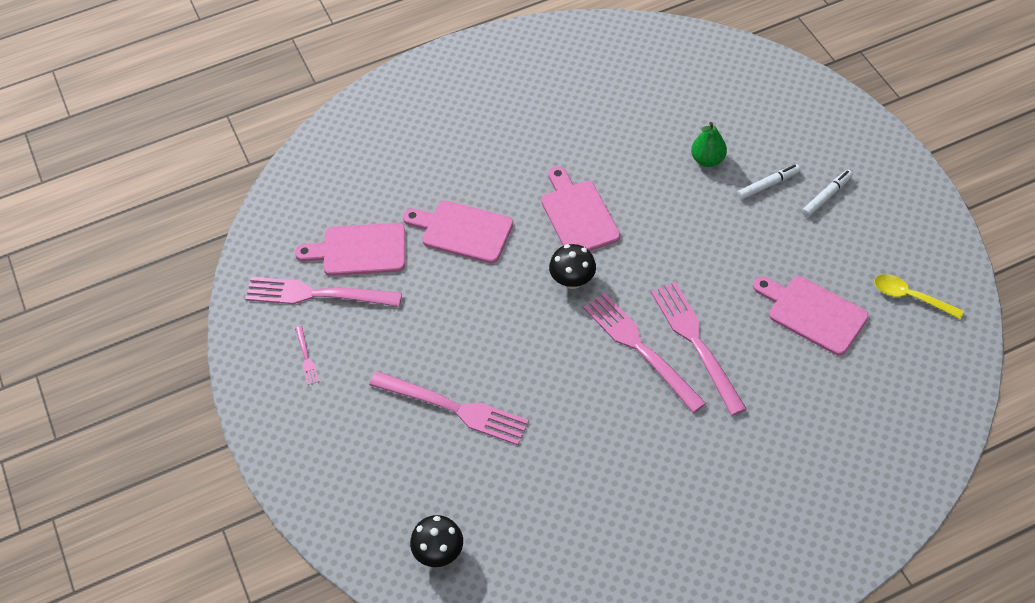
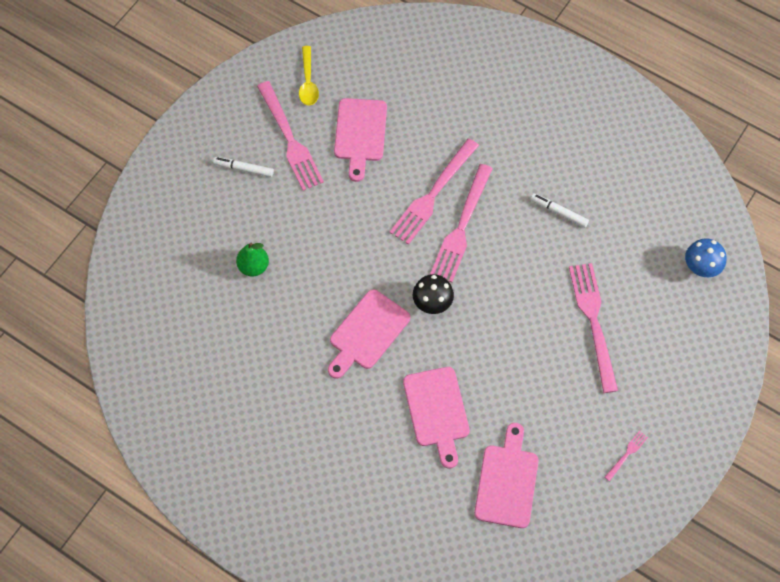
camera: 125 degrees left, 10 degrees up
pink fork [245,277,402,307] -> pink fork moved to [257,81,324,191]
pink cutting board [295,223,405,276] -> pink cutting board turned 135 degrees counterclockwise [474,423,539,528]
black mushroom [410,515,463,567] -> blue mushroom [685,238,726,277]
white marker [737,164,800,200] -> white marker moved to [530,193,589,228]

